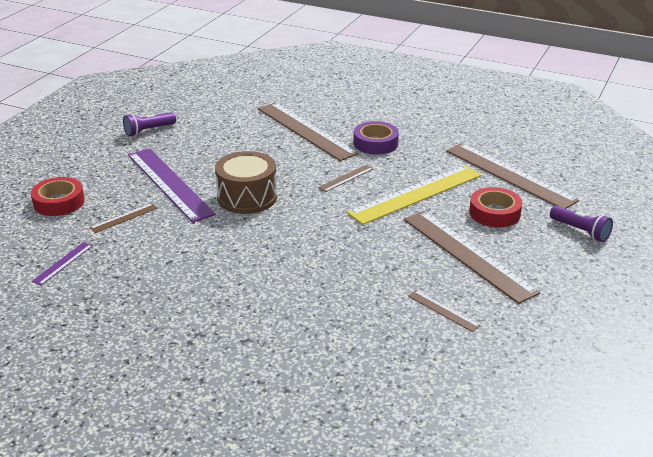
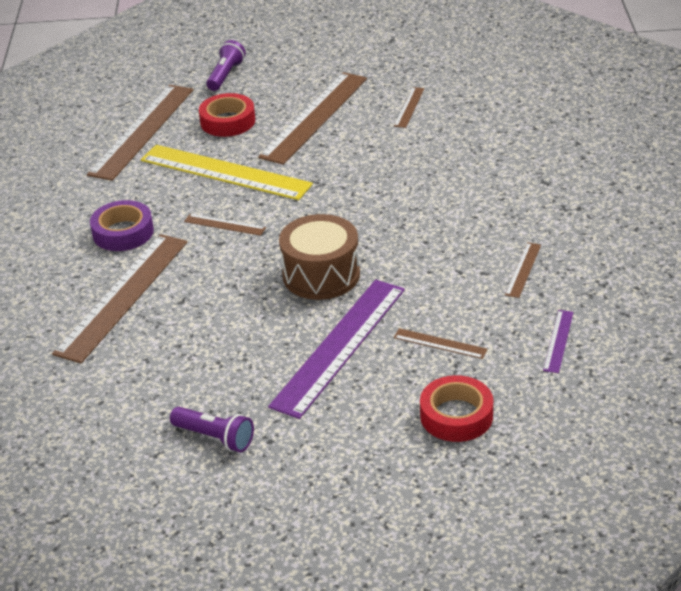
camera: 115 degrees left, 5 degrees up
purple ruler [32,242,93,285] -> purple ruler turned 75 degrees counterclockwise [543,310,574,373]
none -> brown ruler [505,242,541,298]

